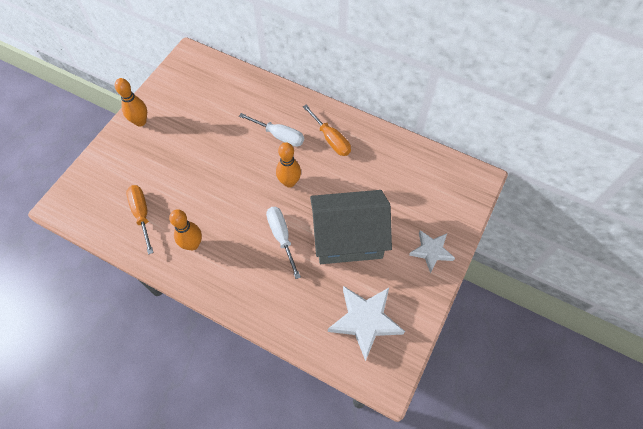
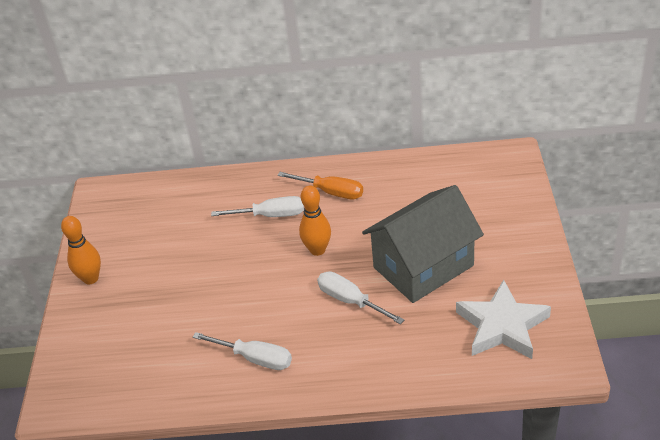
camera: 25 degrees left, 20 degrees down
orange screwdriver [126,185,154,255] -> none
orange bowling pin [169,209,202,250] -> white screwdriver [193,332,292,370]
white star [409,230,455,273] -> none

